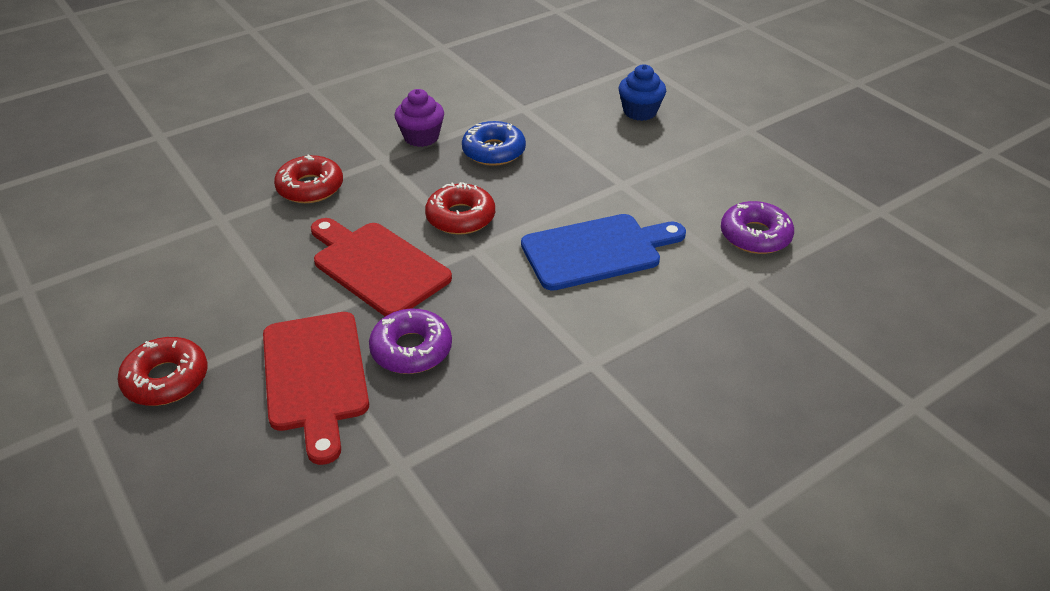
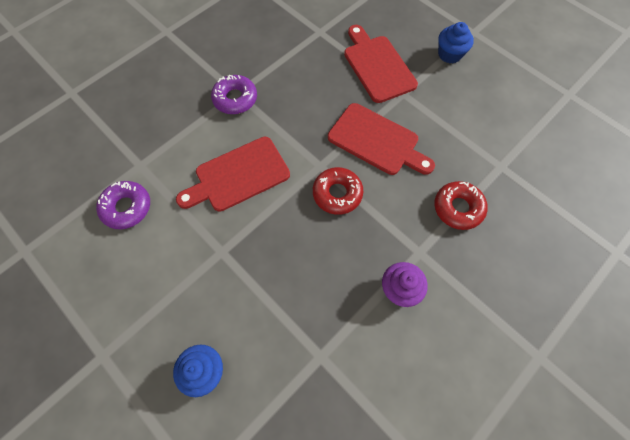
camera: 170 degrees right, 25 degrees up
red donut [117,337,208,406] -> blue cupcake [438,22,474,63]
purple donut [369,309,452,374] -> purple donut moved to [211,75,257,114]
blue donut [462,121,526,166] -> none
blue cutting board [521,214,686,291] -> red cutting board [176,137,290,212]

